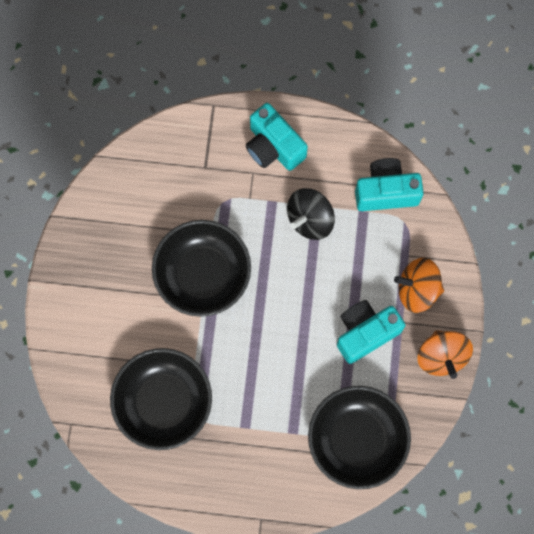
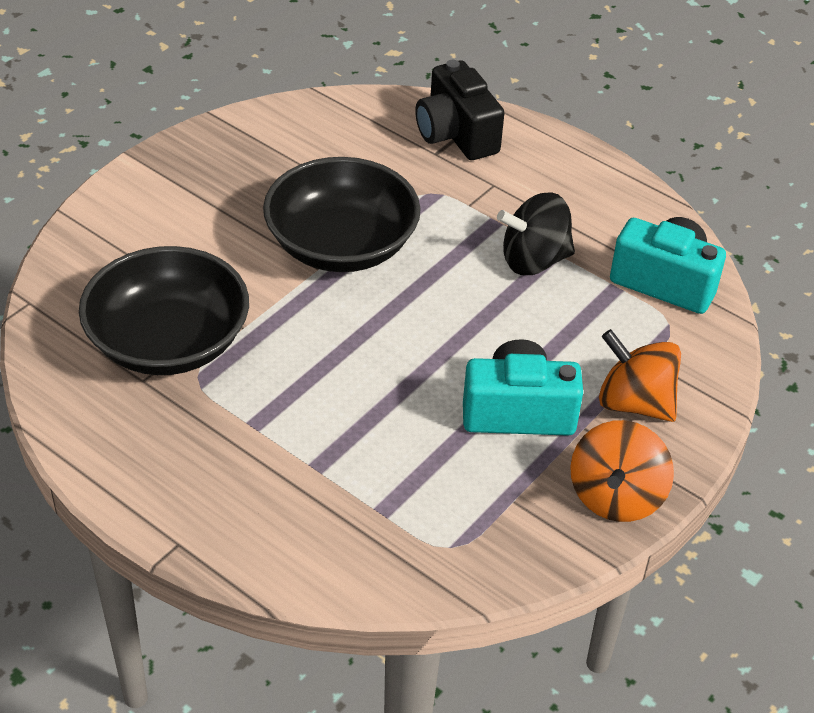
camera: 30 degrees right, 30 degrees down
turquoise camera [246,103,308,171] -> none
black bowl [308,386,411,489] -> none
none -> black camera [415,60,504,160]

